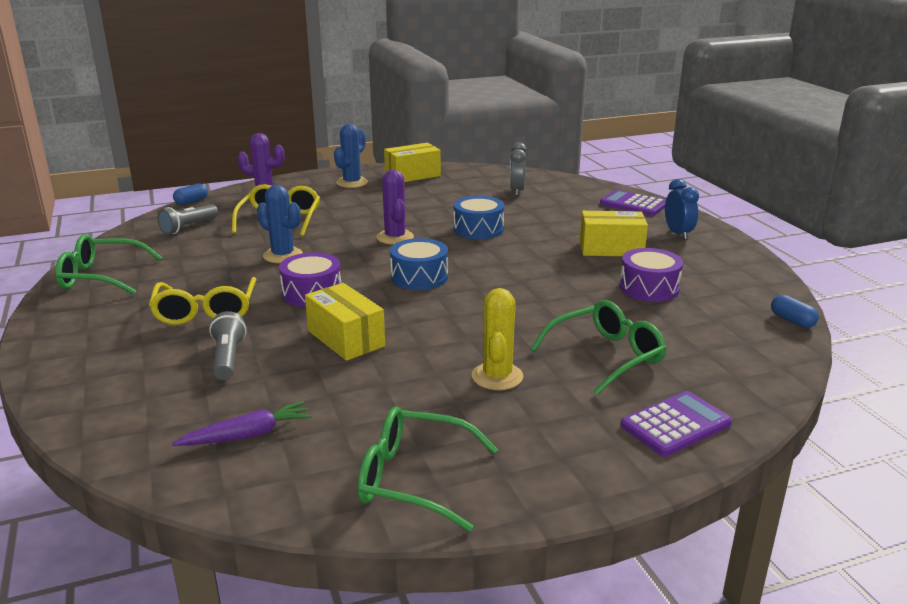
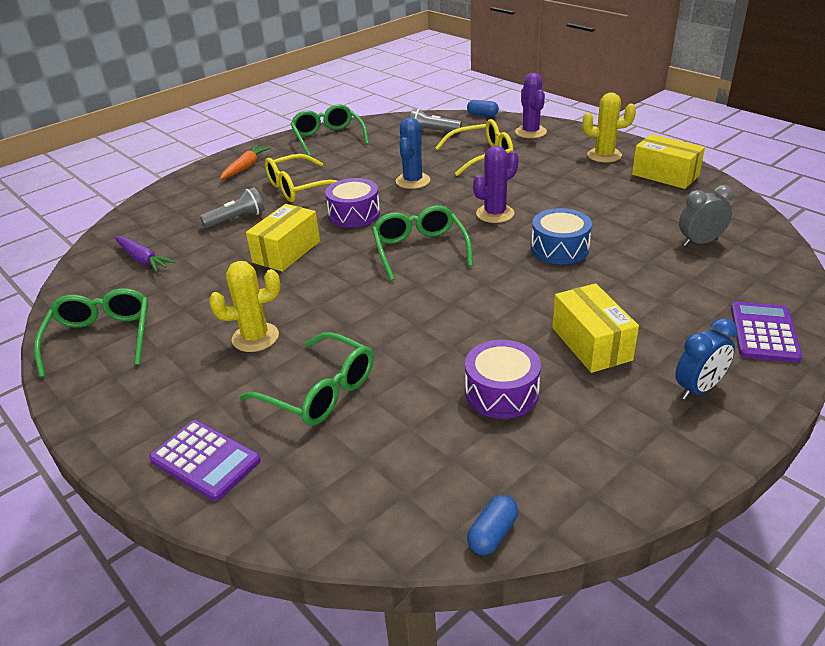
camera: 70 degrees right, 10 degrees up
blue cactus [334,124,368,188] -> yellow cactus [582,92,636,163]
blue drum [390,238,448,290] -> green glasses [372,205,473,281]
none -> orange carrot [220,145,271,180]

